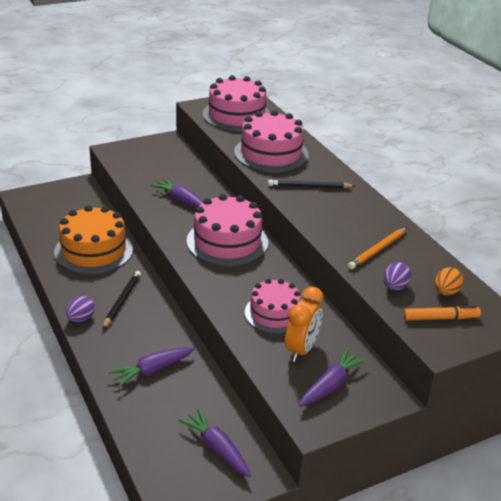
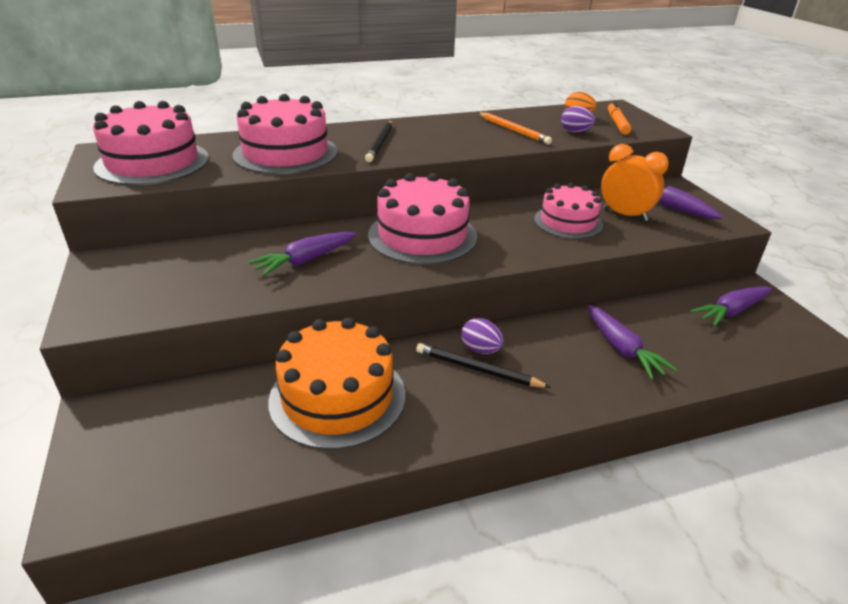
camera: 80 degrees left, 0 degrees up
purple egg [66,296,95,322] -> purple egg moved to [461,318,504,354]

